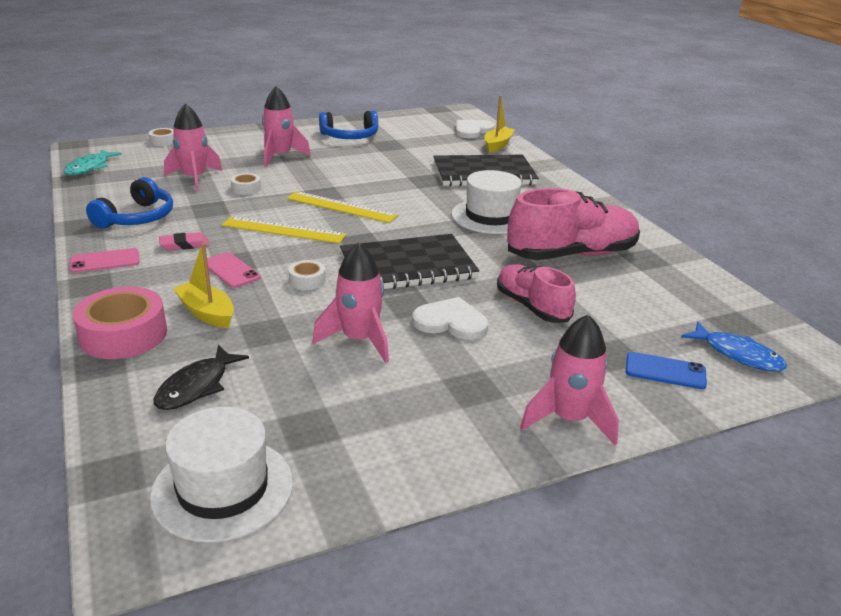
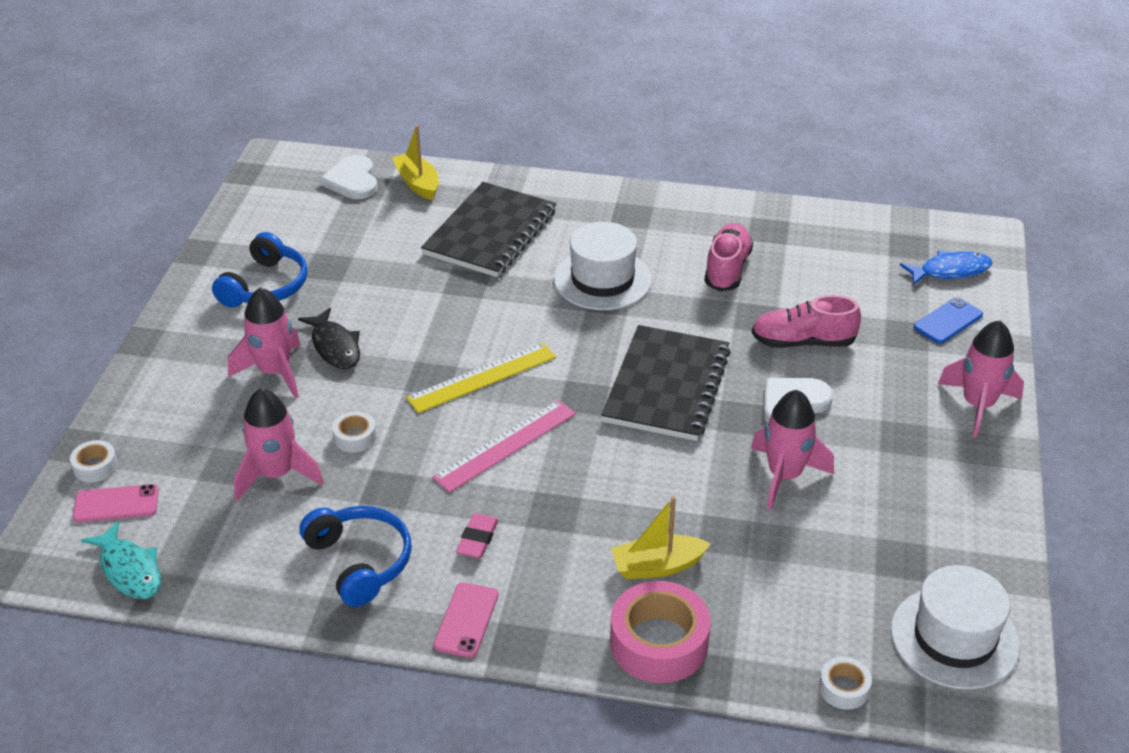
camera: 55 degrees left, 10 degrees up
black fish [154,345,249,410] -> black fish moved to [298,308,360,369]
pink phone [207,252,261,288] -> pink phone moved to [73,484,159,522]
yellow ruler [222,216,347,244] -> pink ruler [432,400,576,493]
white tape [289,260,326,290] -> white tape moved to [819,657,872,710]
pink shoe [507,188,640,260] -> pink shoe [704,223,753,292], size x0.62

